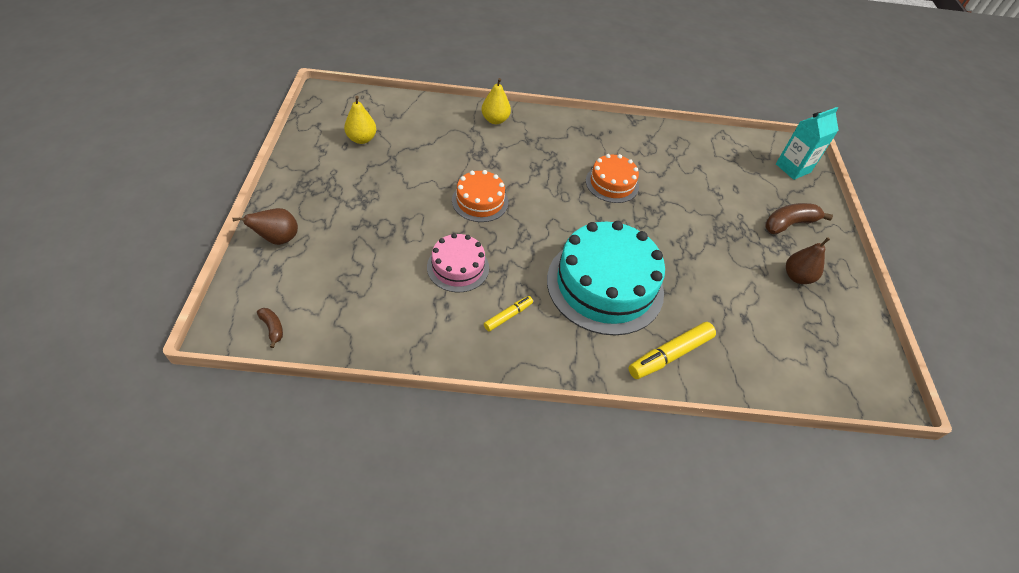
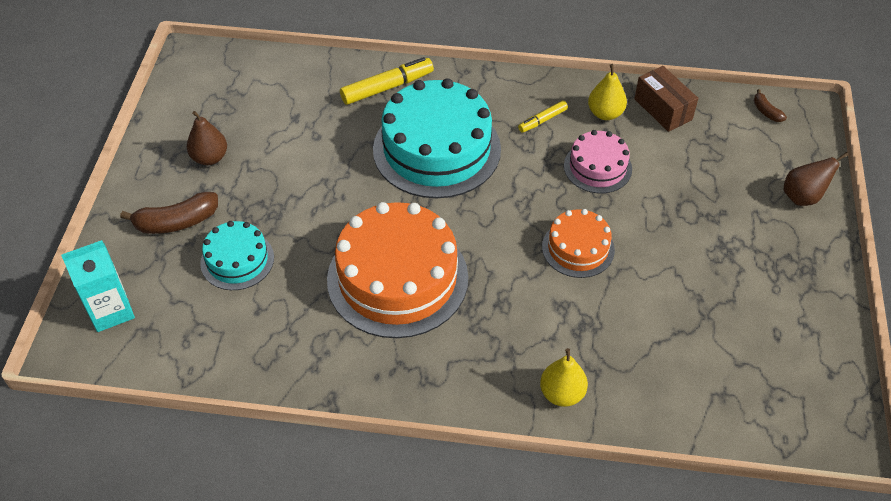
camera: 170 degrees left, 0 degrees up
yellow pear [344,96,377,144] -> yellow pear moved to [588,64,627,120]
orange cake [586,154,639,203] -> orange cake [327,202,468,338], size x1.91
none -> turquoise cake [200,221,274,290]
none -> brown box [634,66,699,132]

